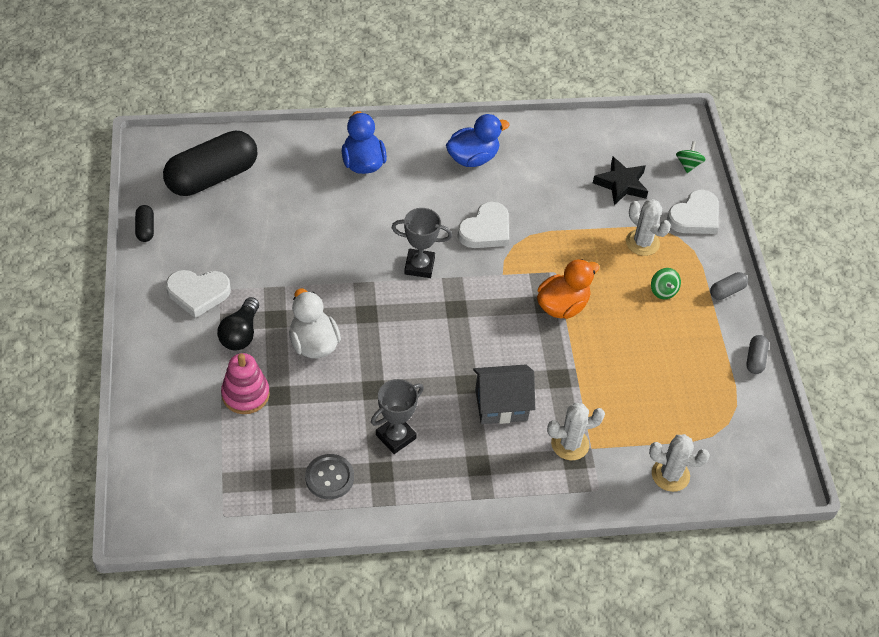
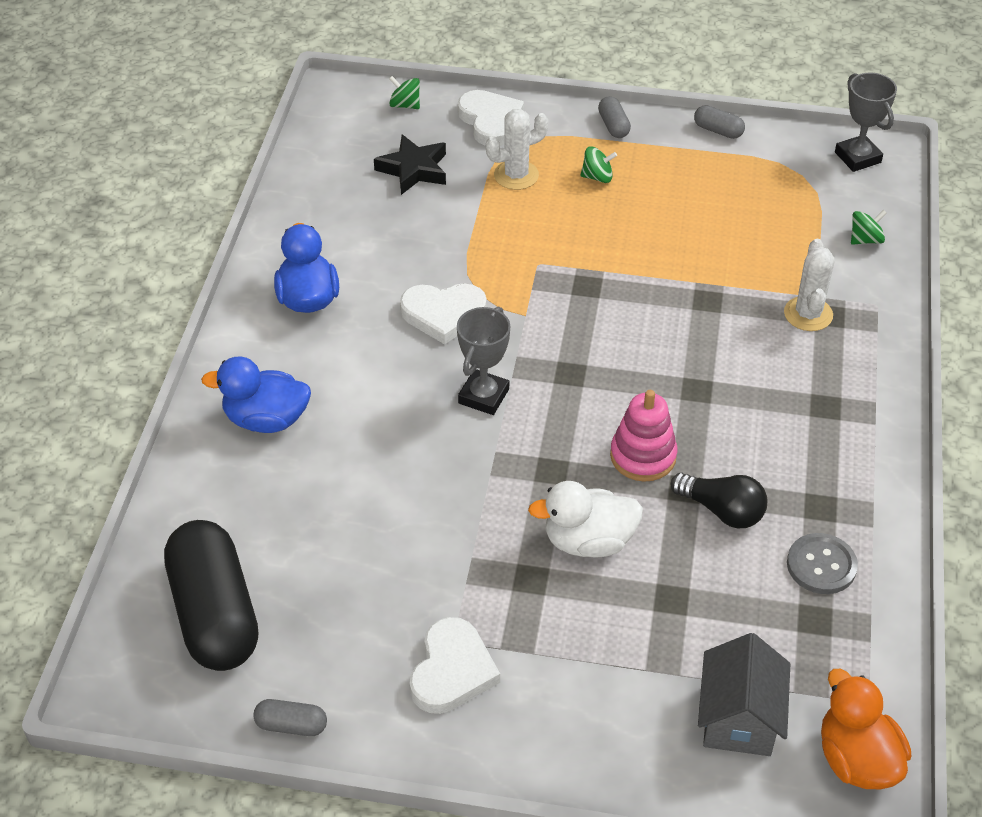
camera: 70 degrees left, 5 degrees down
black capsule [135,205,154,242] -> grey capsule [253,699,327,736]
black light bulb [217,297,259,350] -> black light bulb moved to [671,473,767,528]
pink stacking toy [221,353,270,414] -> pink stacking toy moved to [610,390,677,482]
grey trophy [371,379,424,454] -> grey trophy moved to [835,72,897,172]
white heart [457,202,509,248] -> white heart turned 120 degrees clockwise [400,283,487,345]
grey house [473,364,535,424] -> grey house moved to [698,633,790,756]
orange duck [537,259,600,319] -> orange duck moved to [821,669,911,789]
white cactus [649,434,710,492] -> green spinning top [851,210,887,245]

